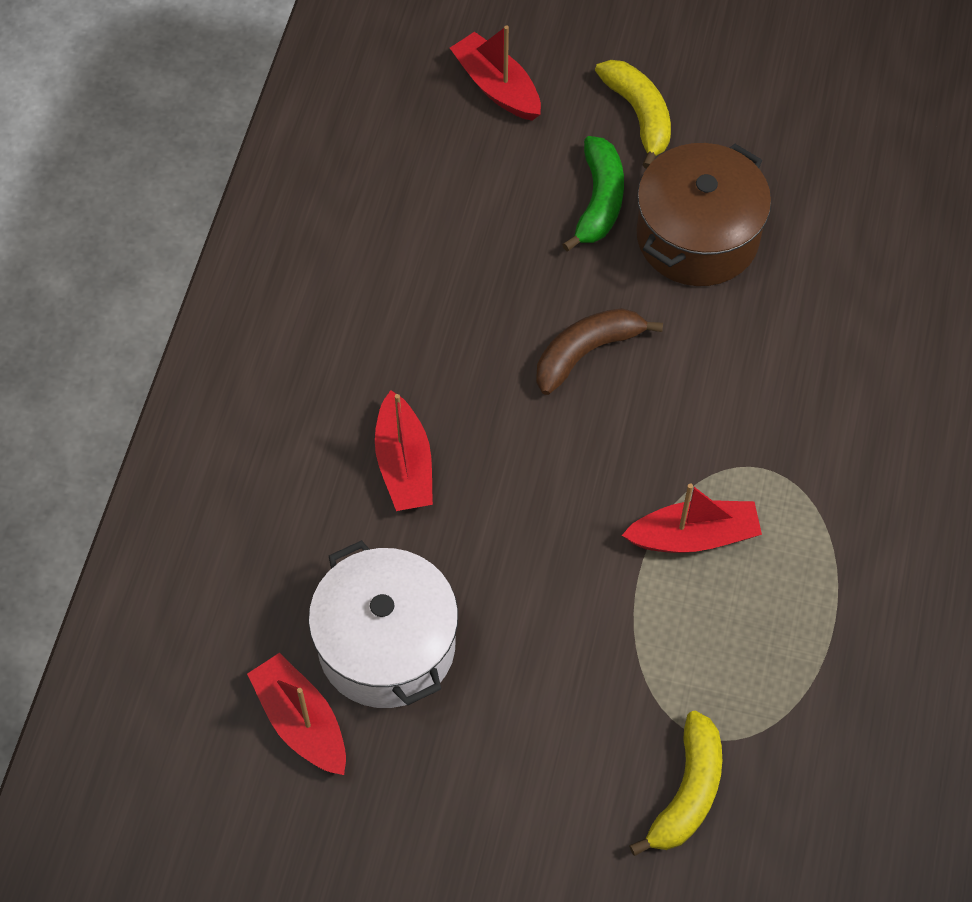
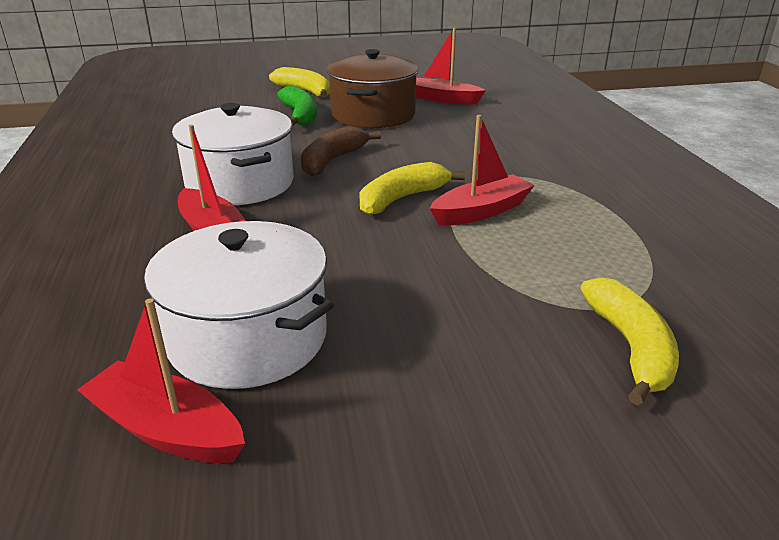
camera: 25 degrees left, 30 degrees down
red boat [450,25,541,121] -> red boat moved to [416,28,486,104]
none -> white pot [172,103,294,205]
none -> yellow banana [359,162,465,215]

